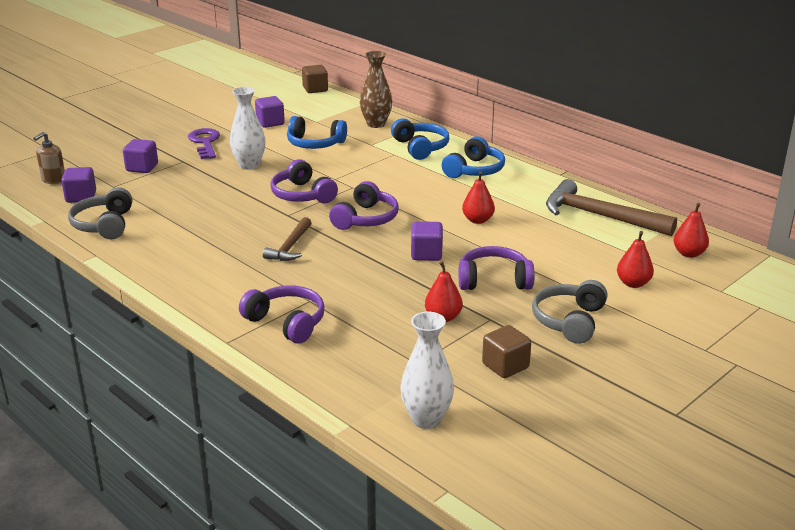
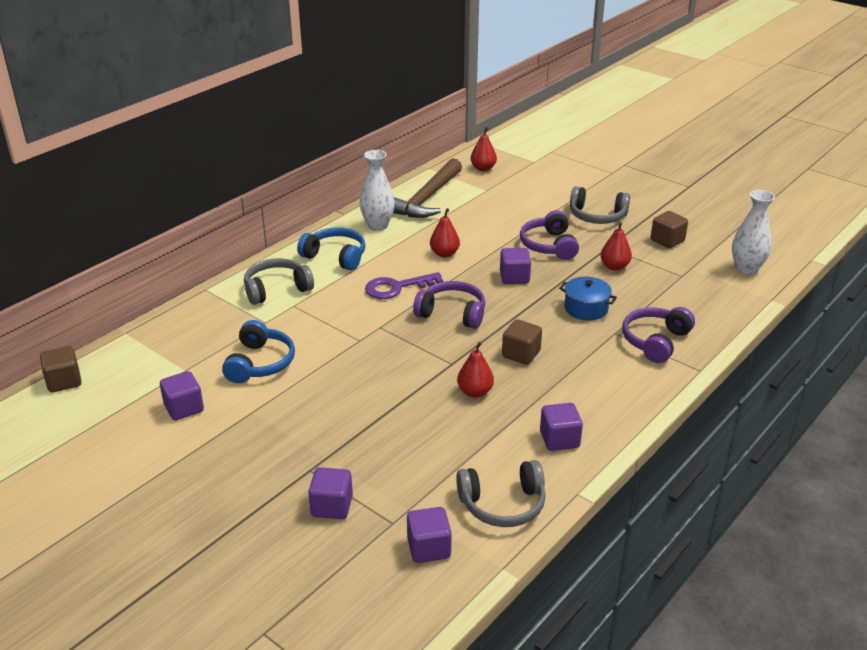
camera: 95 degrees left, 5 degrees up
brown soap dispenser [33,132,65,184] -> none
purple key [188,128,220,159] -> purple key moved to [365,272,443,299]
white vase [230,87,265,170] -> white vase moved to [360,150,395,231]
brown hammer [263,217,311,261] -> brown cube [502,319,542,365]
purple headphones [270,159,338,203] -> none
brown vase [360,51,392,128] -> none
blue headphones [391,119,449,160] -> grey headphones [244,258,314,305]
red pear [617,231,654,288] -> red pear moved to [457,341,494,398]
none -> purple cube [540,403,583,451]
none -> blue pot [559,277,617,321]

